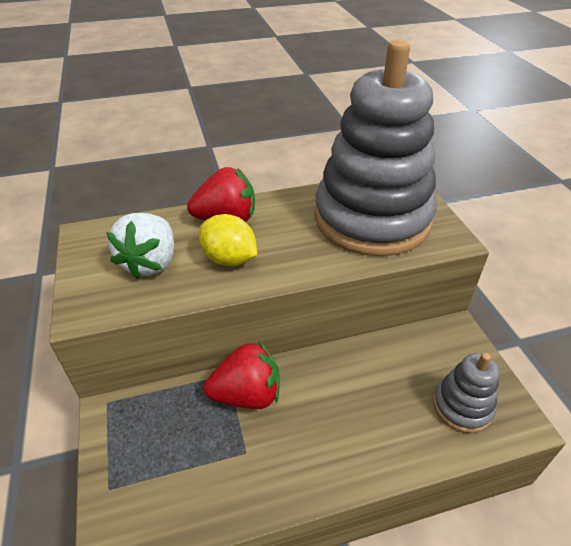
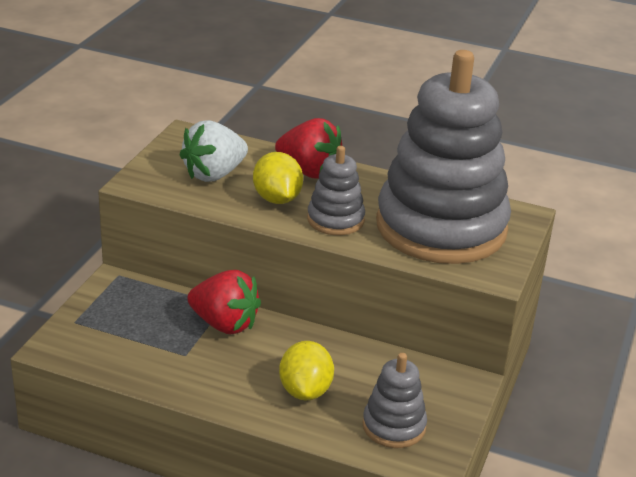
camera: 35 degrees right, 10 degrees down
none -> yellow lemon [279,341,334,400]
none -> grey stacking toy [307,146,365,235]

